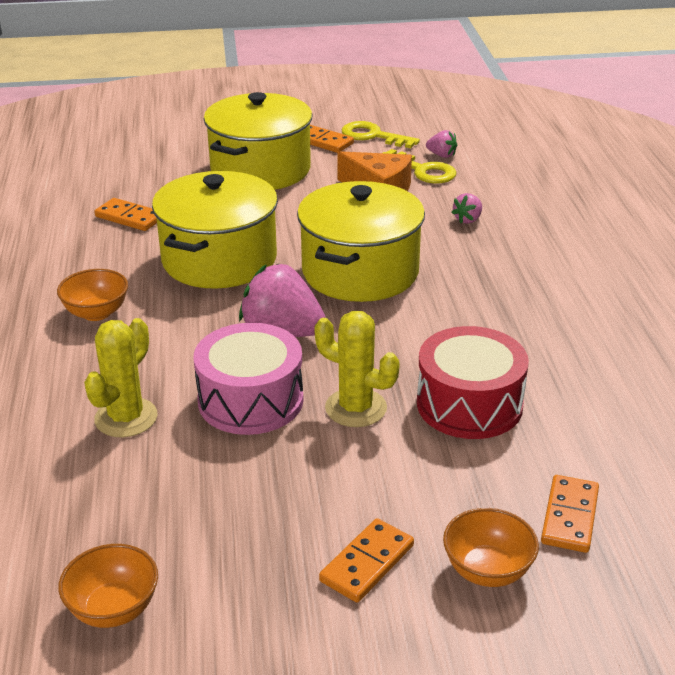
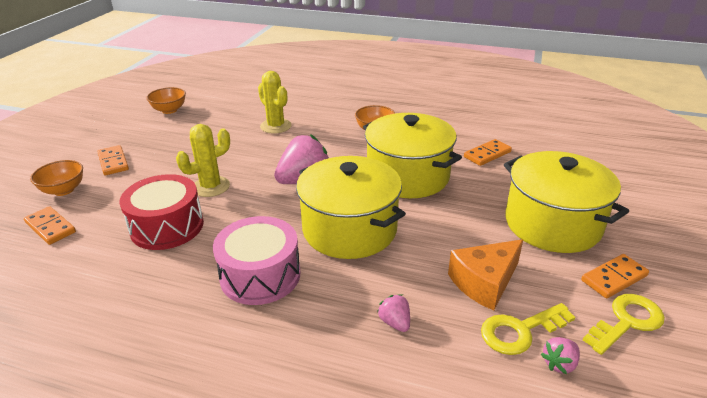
camera: 115 degrees right, 0 degrees up
pink drum [194,323,304,435] -> pink drum moved to [213,216,300,305]

